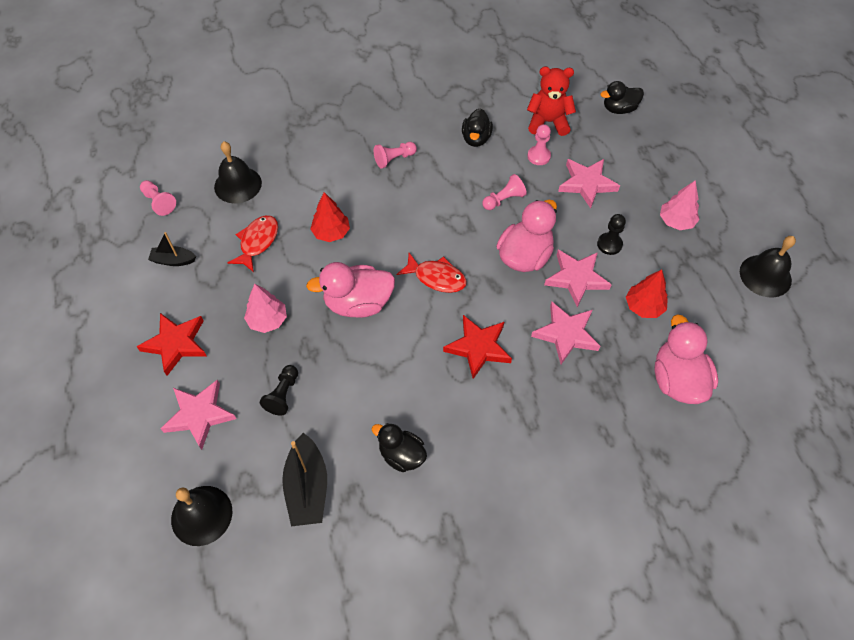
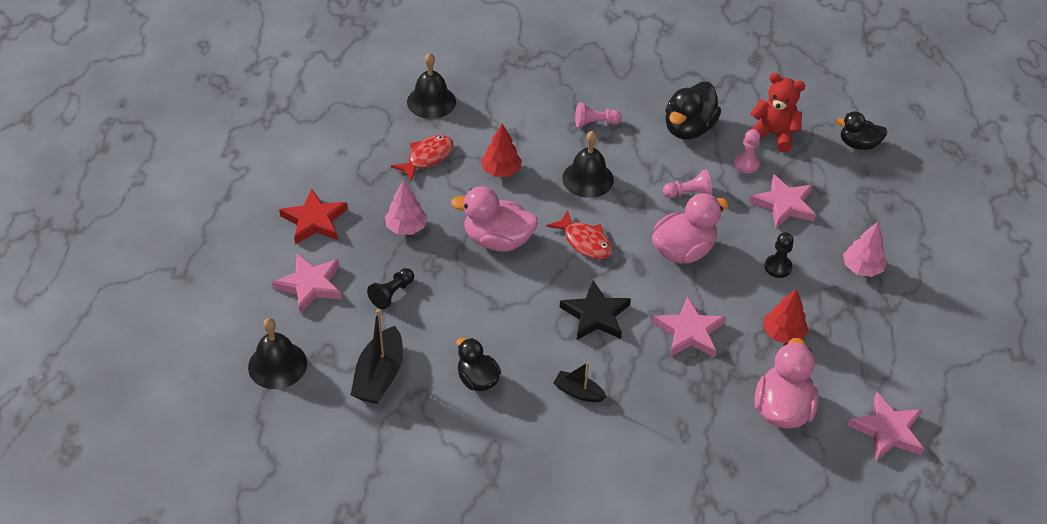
camera: 20 degrees right, 10 degrees down
pink pawn [140,180,176,216] -> none
black boat [148,232,196,266] -> black boat moved to [554,362,607,402]
red star [443,315,512,379] -> black star [560,280,631,340]
black duck [462,108,493,147] -> black duck [665,82,721,140], size x1.55
pink star [544,250,612,307] -> pink star moved to [848,392,924,461]
black bell [740,236,796,298] -> black bell moved to [562,131,614,198]

